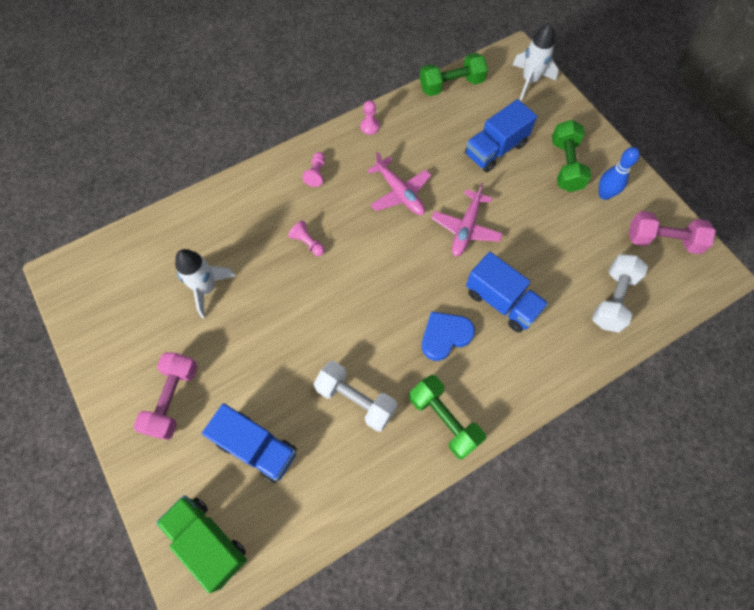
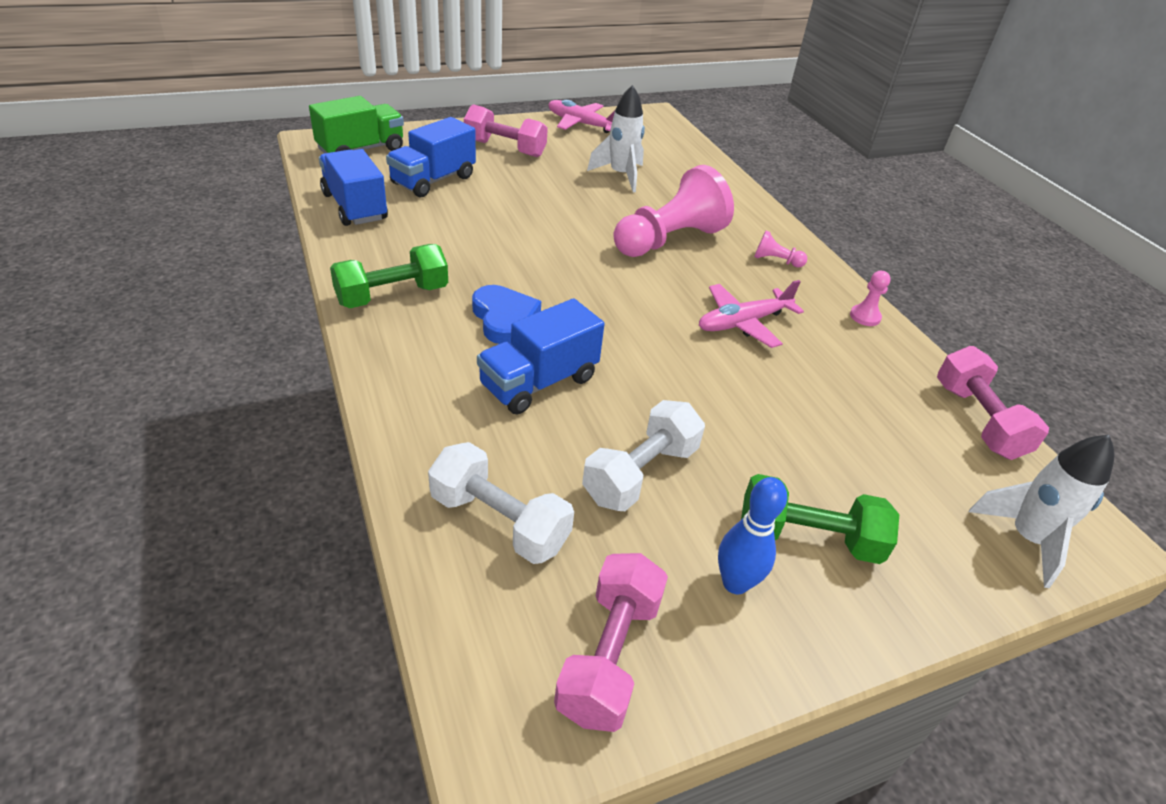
camera: 95 degrees right, 25 degrees down
pink pawn [288,220,325,256] -> pink pawn [613,165,734,257], size x2.45
white dumbbell [314,361,397,432] -> white dumbbell moved to [582,400,705,511]
green dumbbell [420,53,488,96] -> pink dumbbell [937,346,1049,460]
pink plane [431,183,503,257] -> pink plane moved to [548,100,615,133]
blue truck [465,99,537,172] -> blue truck moved to [319,149,388,226]

